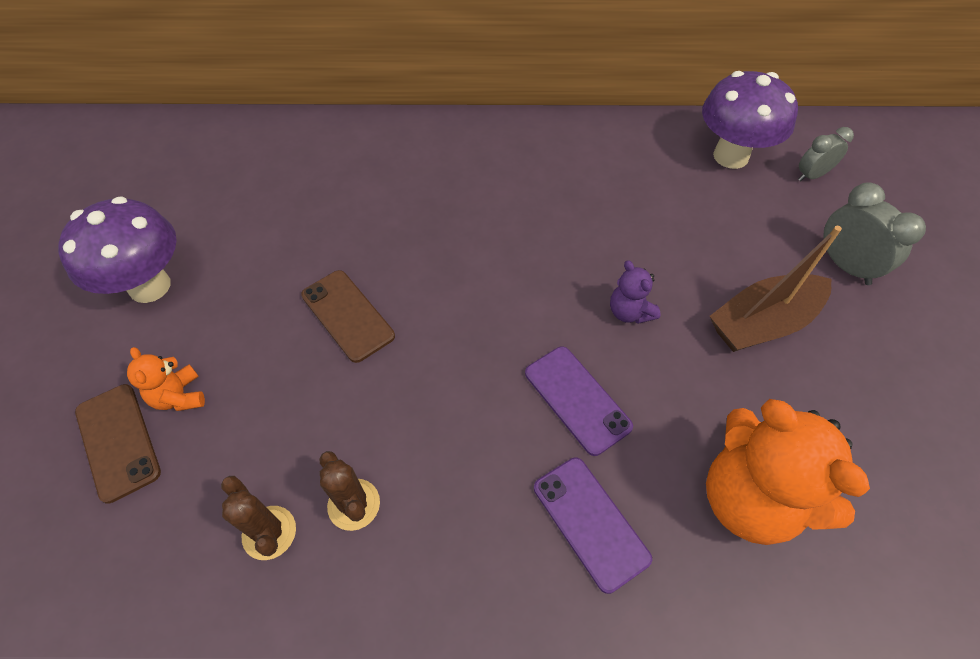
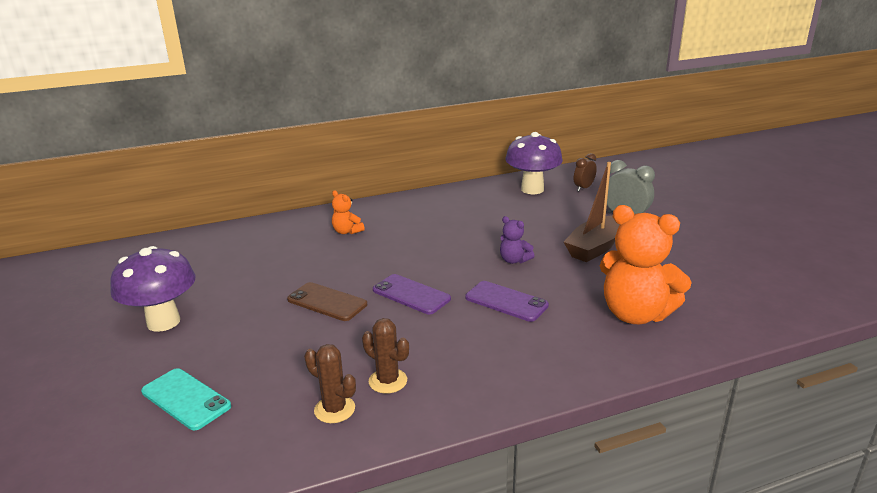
camera: 20 degrees left, 30 degrees down
brown phone [75,384,161,504] -> turquoise phone [141,368,231,430]
orange teddy bear [127,347,205,411] -> orange teddy bear moved to [332,190,365,234]
purple phone [534,458,652,594] -> purple phone moved to [373,274,451,314]
grey clock [798,127,854,181] -> brown clock [574,153,597,191]

